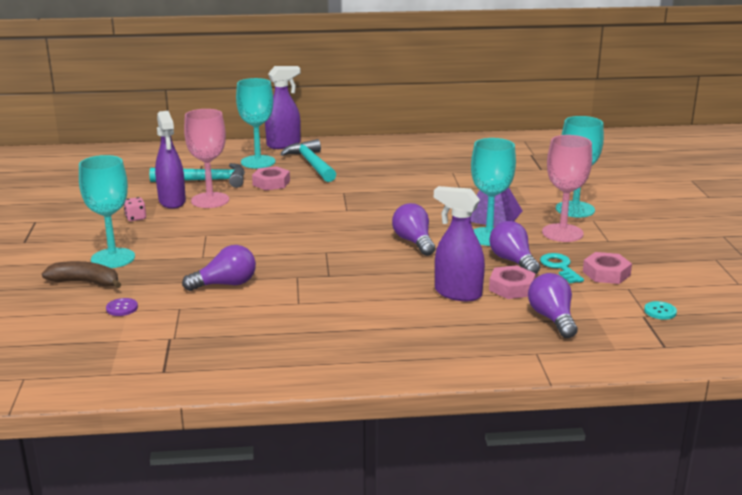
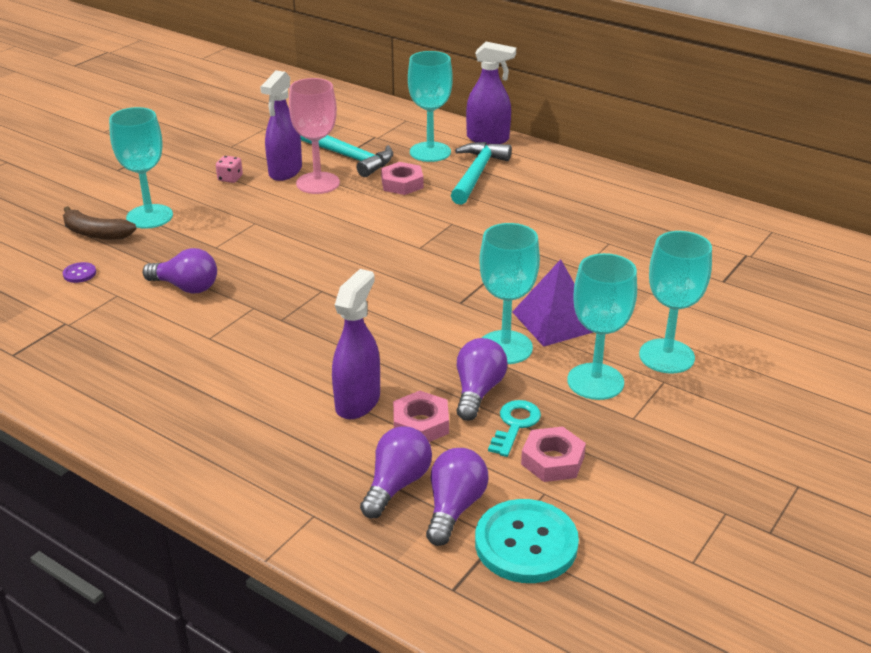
camera: 40 degrees right, 10 degrees up
brown banana [42,261,122,288] -> brown banana turned 150 degrees clockwise [63,206,136,239]
purple light bulb [392,203,435,256] -> purple light bulb moved to [426,448,489,546]
purple spray bottle [434,186,485,301] -> purple spray bottle turned 45 degrees clockwise [332,269,380,419]
pink goblet [542,135,592,242] -> turquoise goblet [567,253,637,400]
turquoise button [644,301,677,320] -> turquoise button [475,499,579,583], size x2.35

